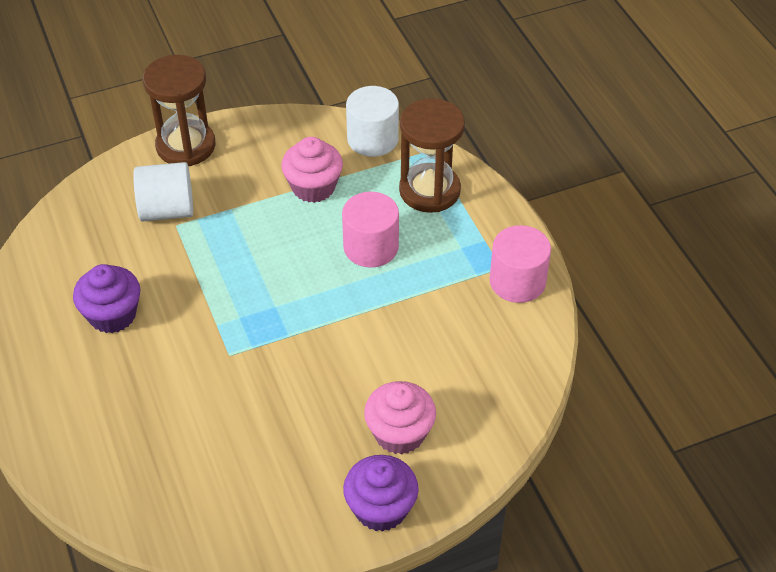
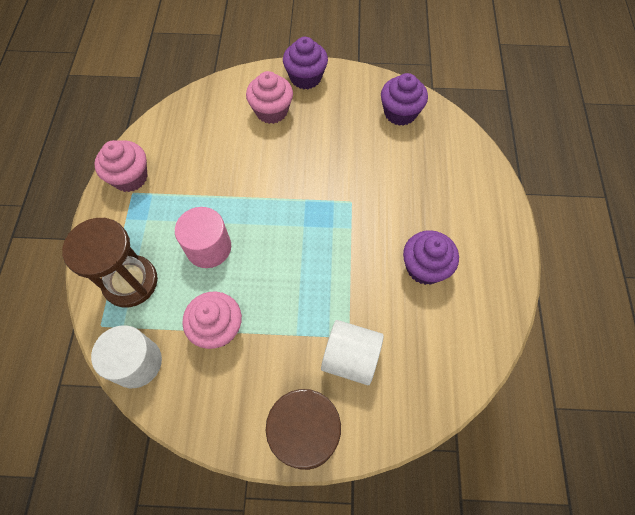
camera: 155 degrees left, 15 degrees up
pink cylinder [490,225,551,303] -> pink cupcake [94,140,148,192]
none -> purple cupcake [381,73,428,126]

